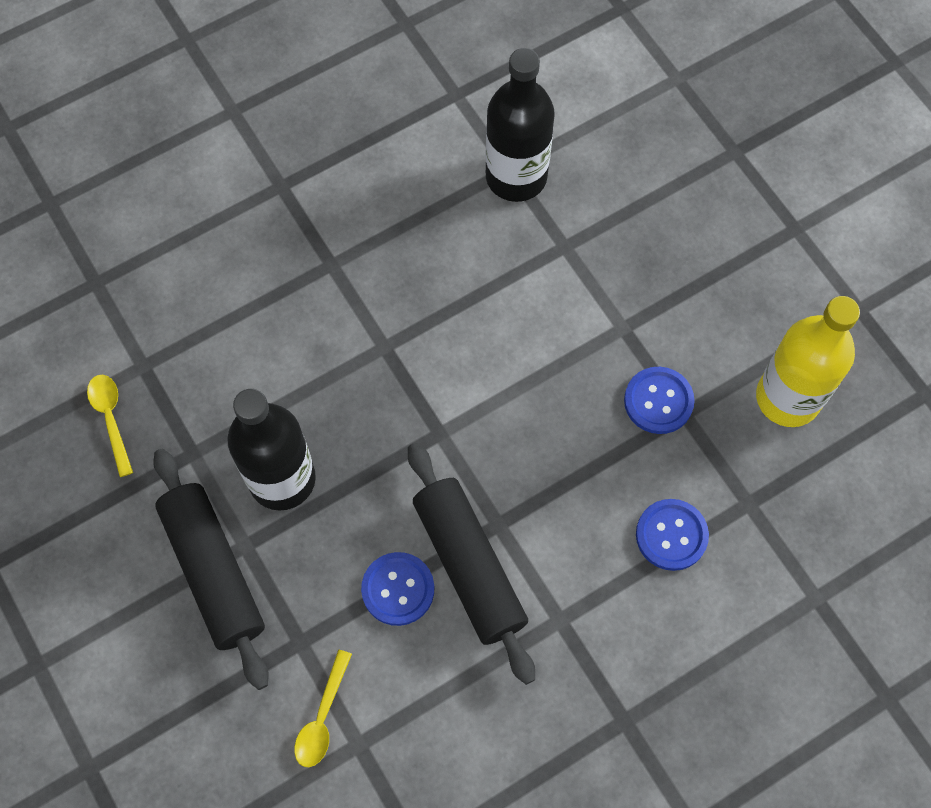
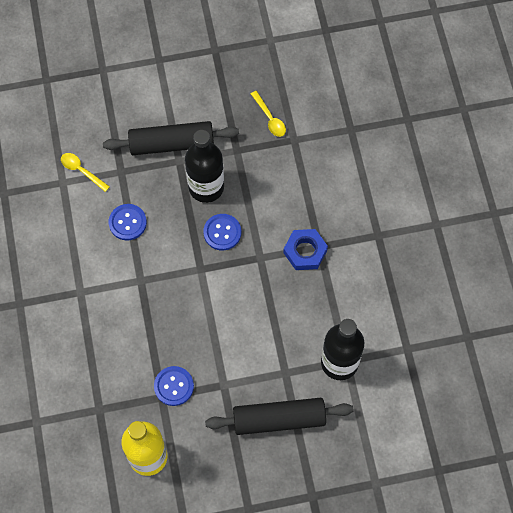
camera: 110 degrees right, 0 degrees up
yellow spoon [87,375,133,477] -> yellow spoon turned 60 degrees clockwise [251,91,286,137]
black rolling pin [408,443,535,685] -> black rolling pin moved to [205,398,353,435]
blue button [636,499,709,571] -> blue button moved to [203,214,241,251]
none -> blue nut [283,229,328,270]

